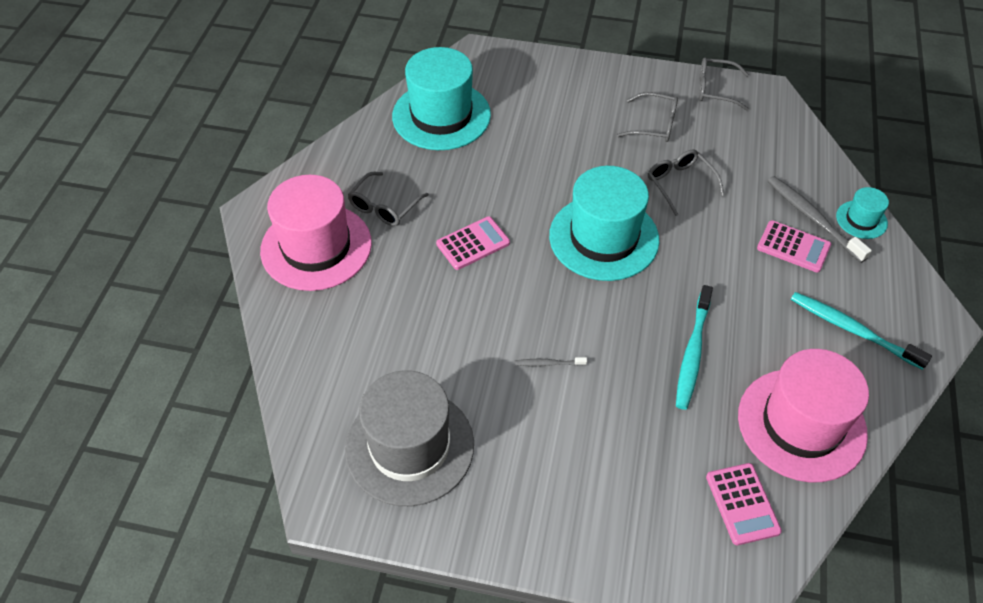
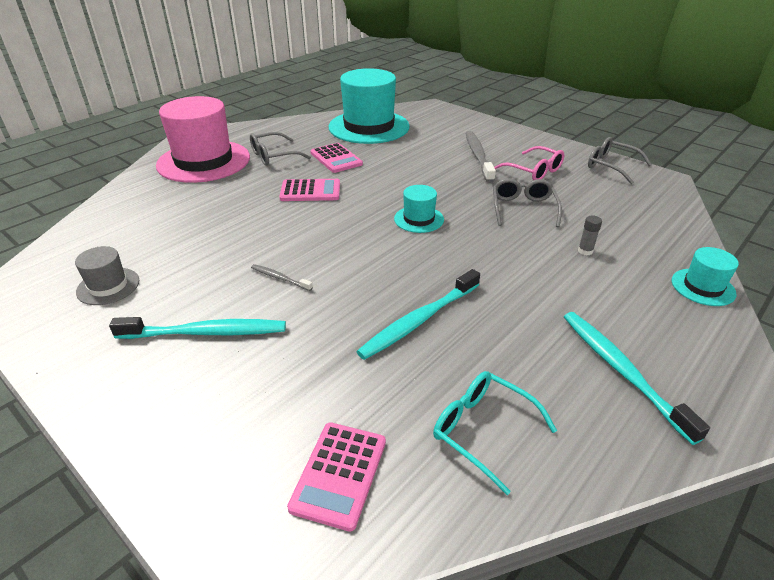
camera: 30 degrees right, 15 degrees down
grey hat [345,370,474,506] -> grey hat [75,246,139,305], size x0.46
turquoise hat [549,166,659,281] -> turquoise hat [394,185,444,233], size x0.46
grey glasses [617,92,678,142] -> pink glasses [494,146,565,180]
pink hat [738,349,869,482] -> turquoise glasses [433,371,557,495]
pink calculator [757,220,831,273] -> pink calculator moved to [310,143,363,173]
grey toothbrush [768,176,872,263] -> grey toothbrush moved to [466,131,496,183]
none -> turquoise toothbrush [109,317,286,339]
none -> grey glue stick [578,215,602,255]

